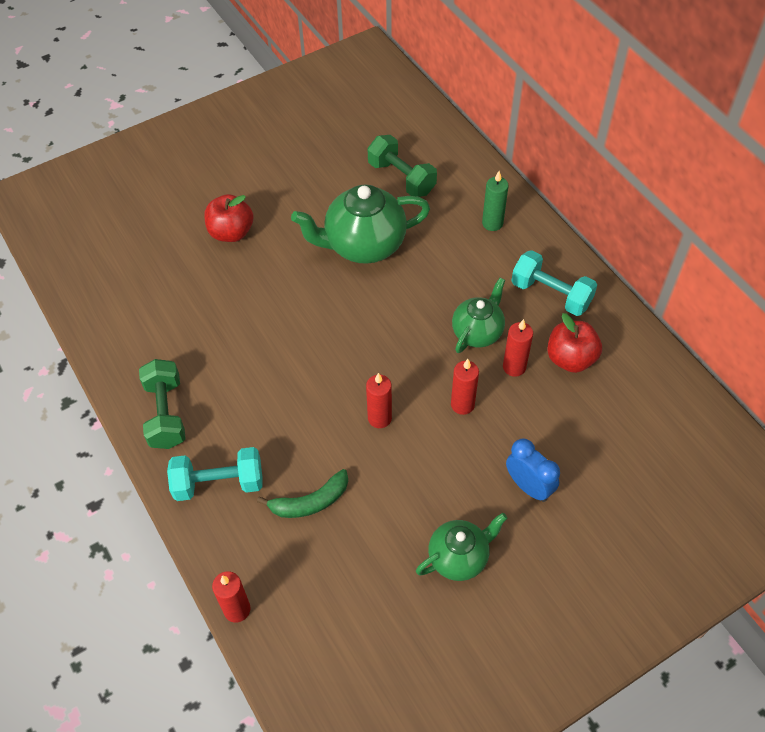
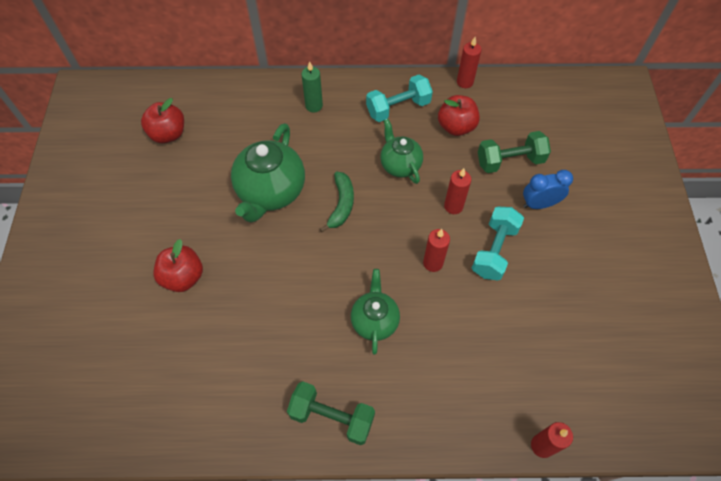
camera: 60 degrees left, 5 degrees up
turquoise dumbbell [167,447,262,501] -> turquoise dumbbell moved to [472,207,524,280]
green banana [257,469,348,518] -> green banana moved to [320,172,354,232]
green dumbbell [367,135,437,197] -> green dumbbell moved to [478,131,551,173]
green teapot [416,513,507,581] -> green teapot moved to [351,269,400,355]
red candle [503,319,533,377] -> red candle moved to [457,37,481,88]
none -> red apple [141,98,184,143]

